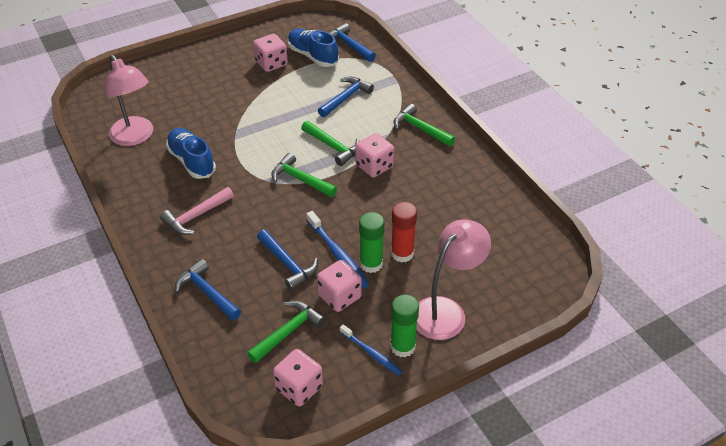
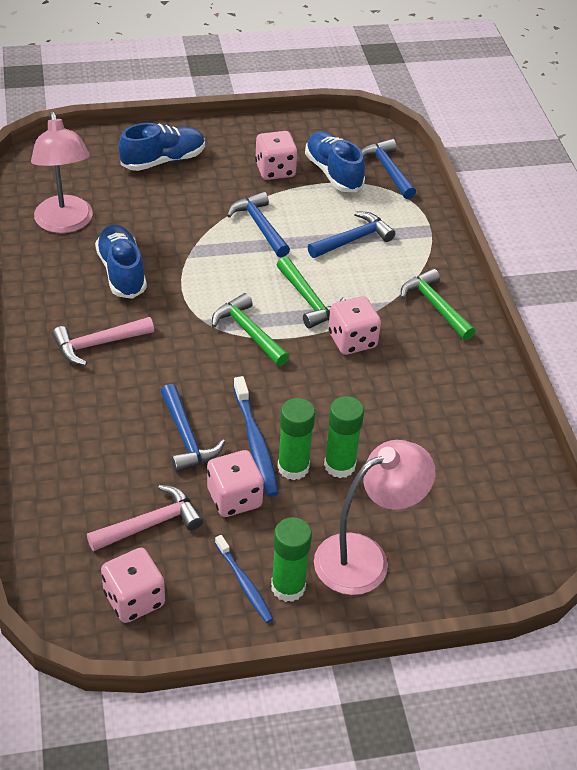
camera: 15 degrees right, 0 degrees up
blue hammer [175,259,241,321] -> blue hammer moved to [227,192,290,257]
green hammer [247,301,326,363] -> pink hammer [87,485,203,551]
red glue stick [391,202,417,263] -> green glue stick [324,396,364,478]
none -> blue shoe [118,123,205,171]

